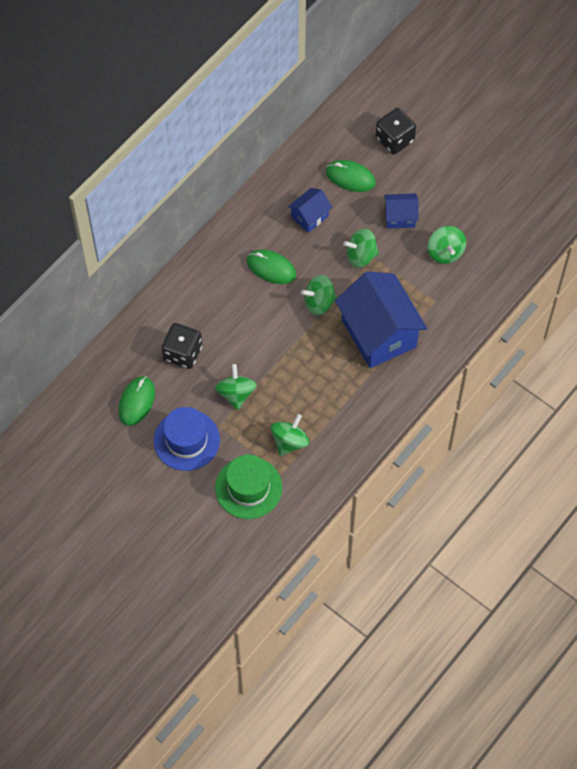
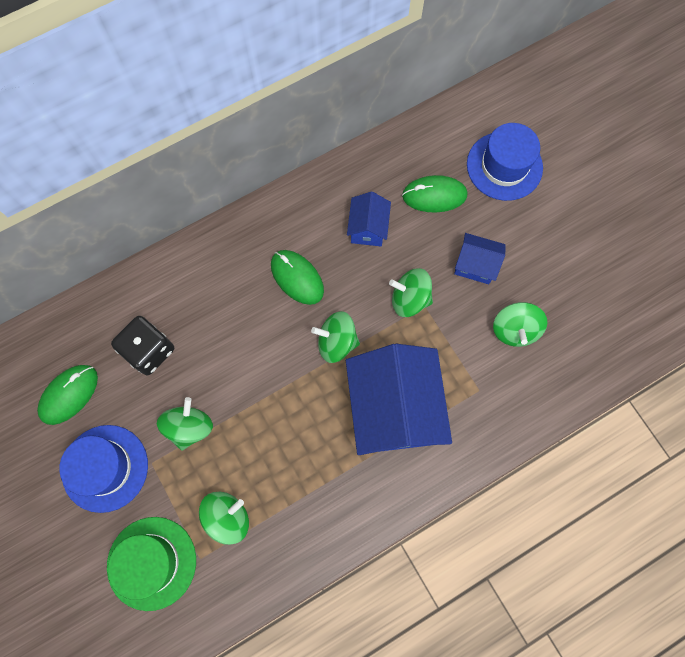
camera: 20 degrees right, 10 degrees up
blue house [288,188,332,233] -> blue house turned 60 degrees counterclockwise [347,191,391,246]
green mouse [326,160,376,192] -> green mouse turned 45 degrees counterclockwise [402,175,468,213]
black dice [376,108,416,155] -> blue hat [467,123,543,201]

